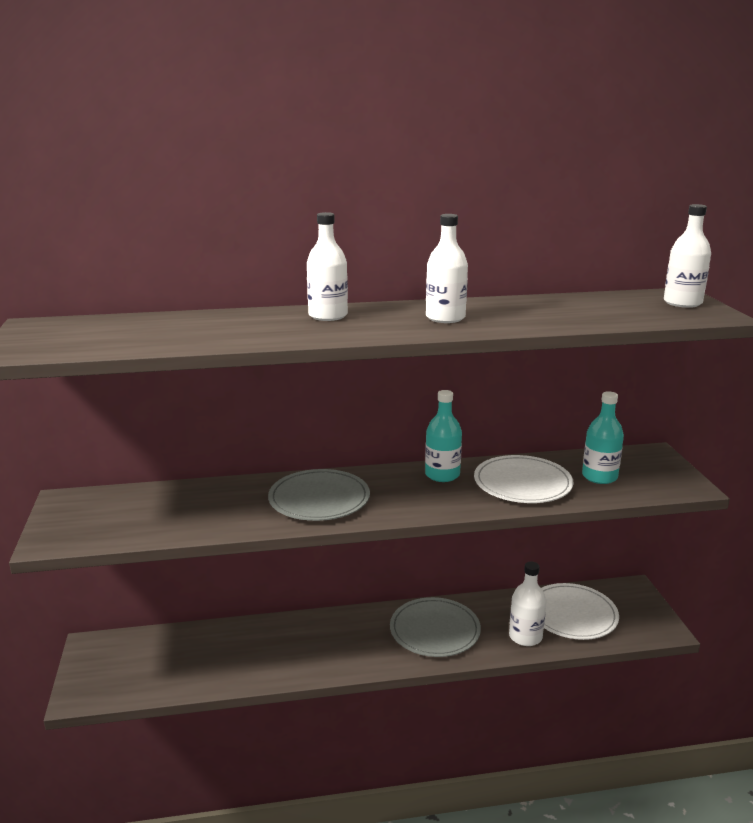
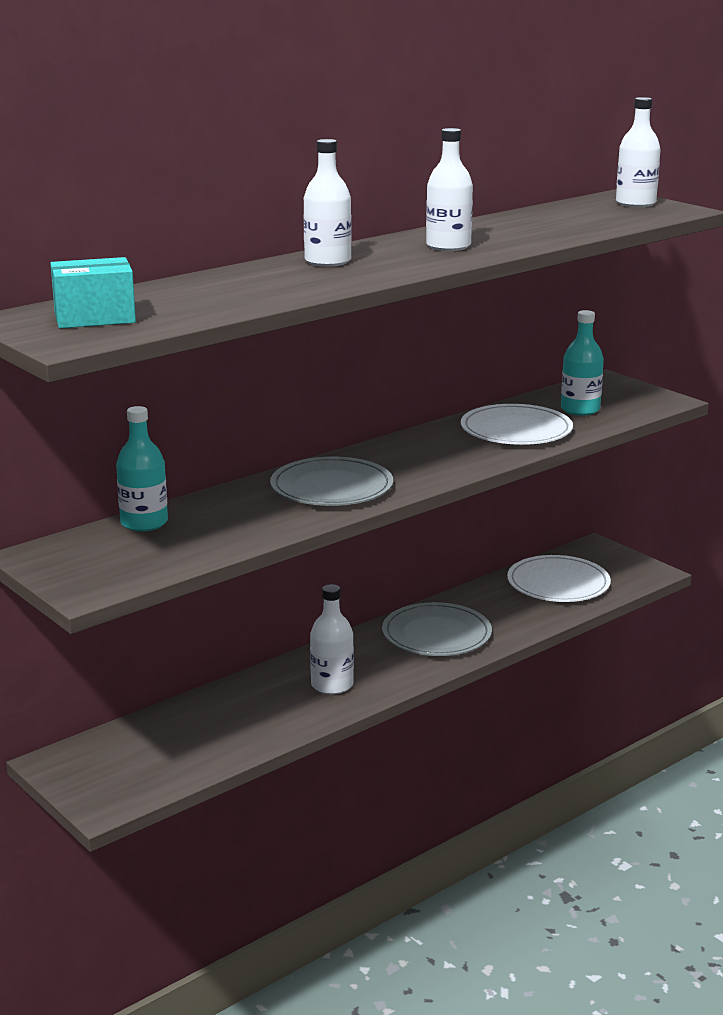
camera: 30 degrees left, 0 degrees up
turquoise bottle [425,390,462,482] -> turquoise bottle moved to [116,406,168,532]
white bottle [509,562,546,646] -> white bottle moved to [310,584,354,695]
none -> turquoise box [50,257,136,328]

